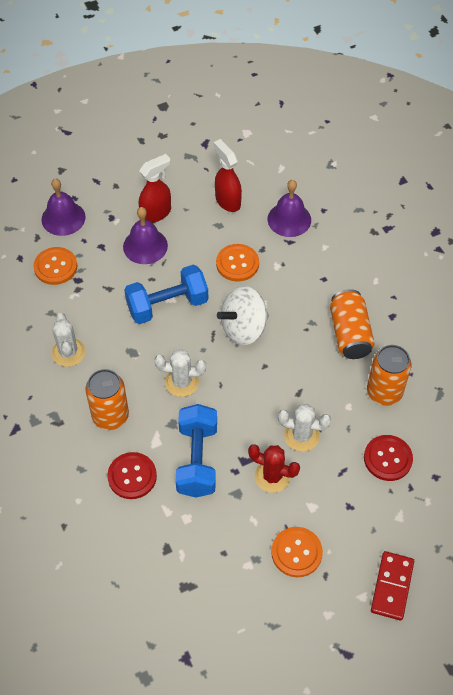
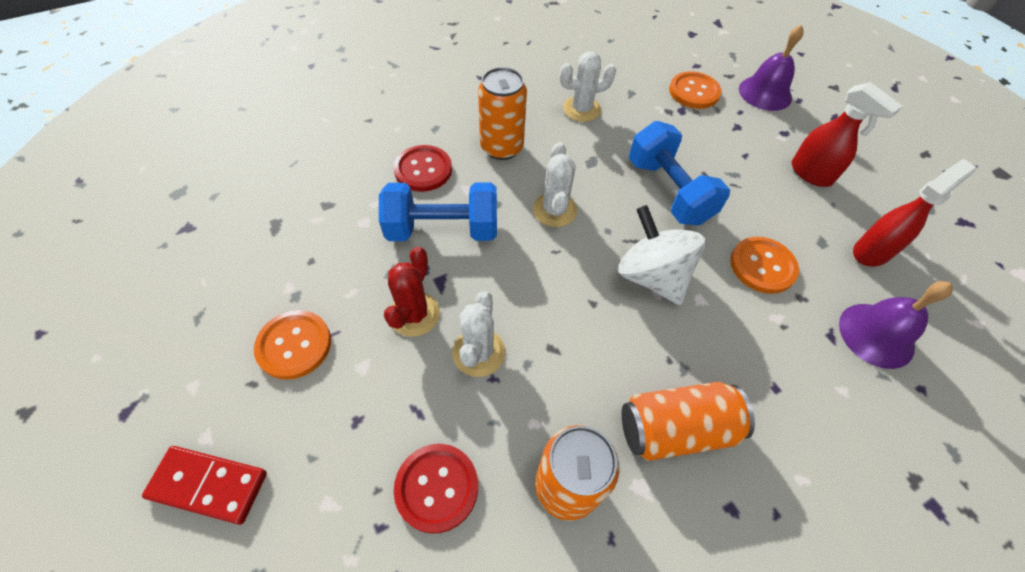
camera: 85 degrees right, 0 degrees up
purple bell [123,207,168,264] -> none

